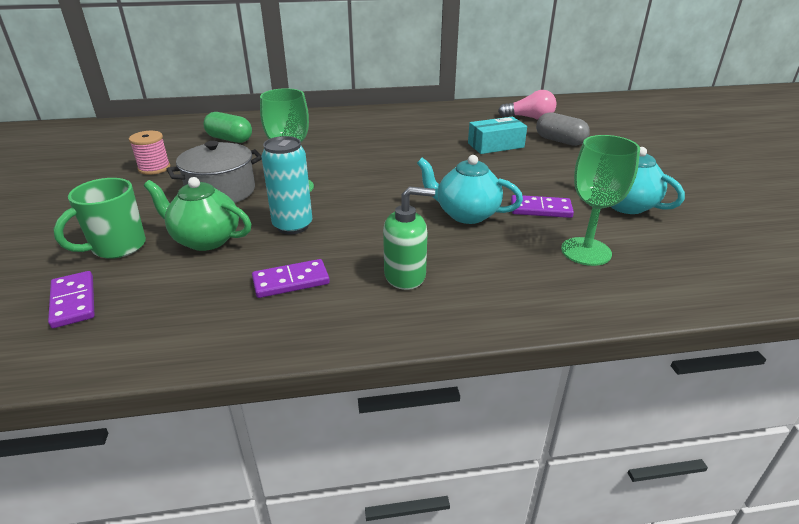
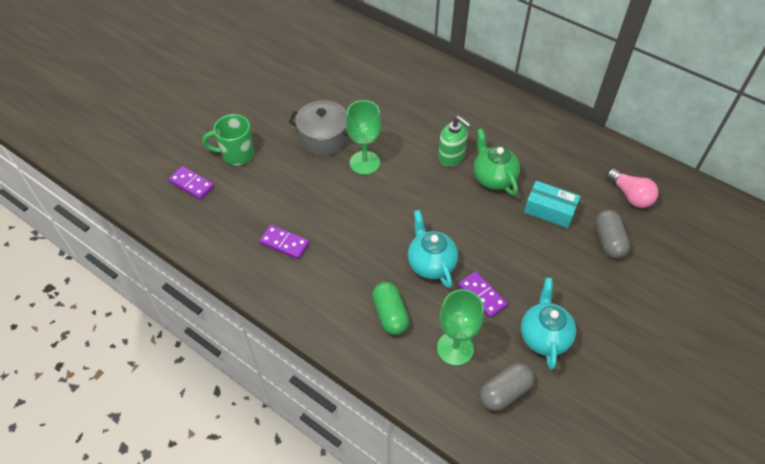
camera: 45 degrees right, 20 degrees up
purple domino [48,271,94,328] -> purple domino turned 75 degrees counterclockwise [168,166,214,200]
pink spool [129,131,170,175] -> none
green teapot [144,177,251,251] -> green teapot moved to [474,128,520,196]
green capsule [203,112,252,143] -> green capsule moved to [372,282,409,335]
turquoise can [261,136,312,235] -> none
green soap dispenser [383,186,435,290] -> green soap dispenser moved to [438,116,471,166]
none -> grey capsule [480,363,534,411]

